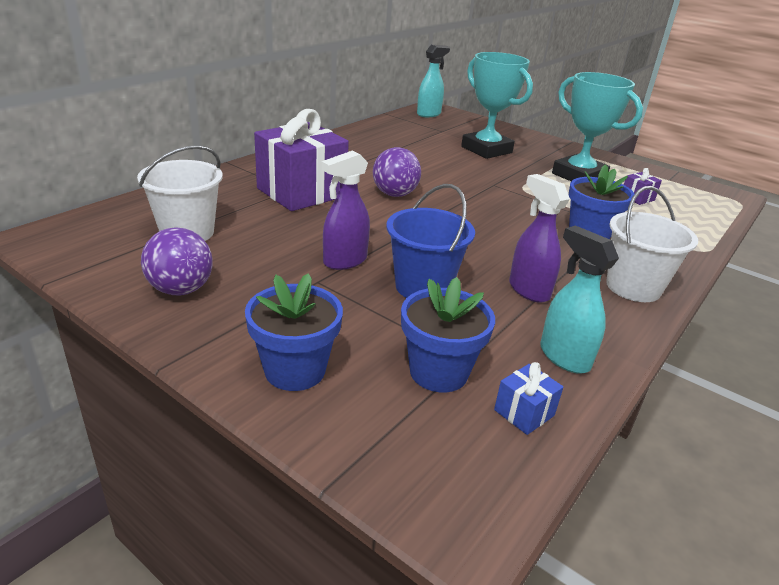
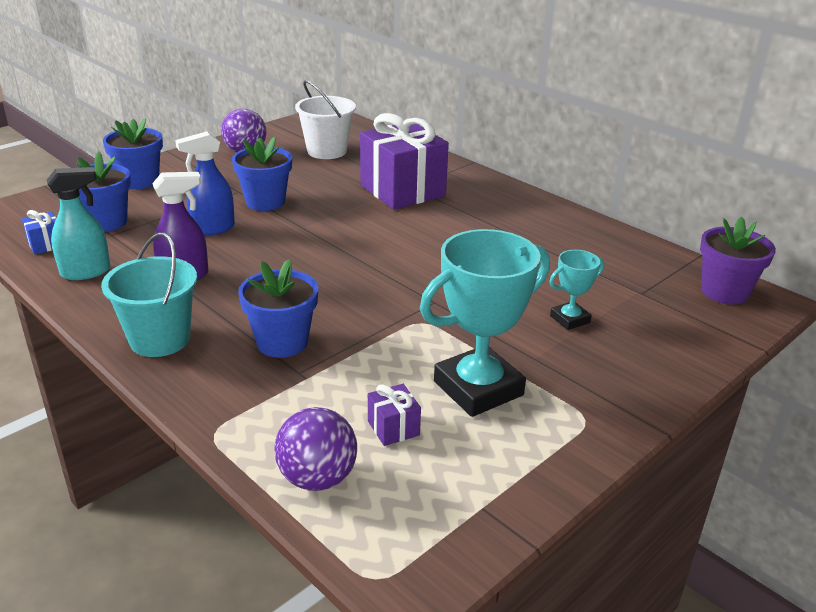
camera: 100 degrees right, 0 degrees up
purple spray bottle [322,150,370,270] -> blue flower pot [232,137,292,211]
purple ball [373,147,421,197] -> purple ball moved to [274,407,357,491]
blue bucket [386,184,475,298] -> blue spray bottle [175,131,235,236]
turquoise spray bottle [417,45,450,117] -> purple flower pot [700,217,776,305]
turquoise trophy [461,52,533,159] -> turquoise trophy [549,250,604,330], size x0.50
white bucket [606,186,698,302] -> turquoise bucket [101,232,197,357]

